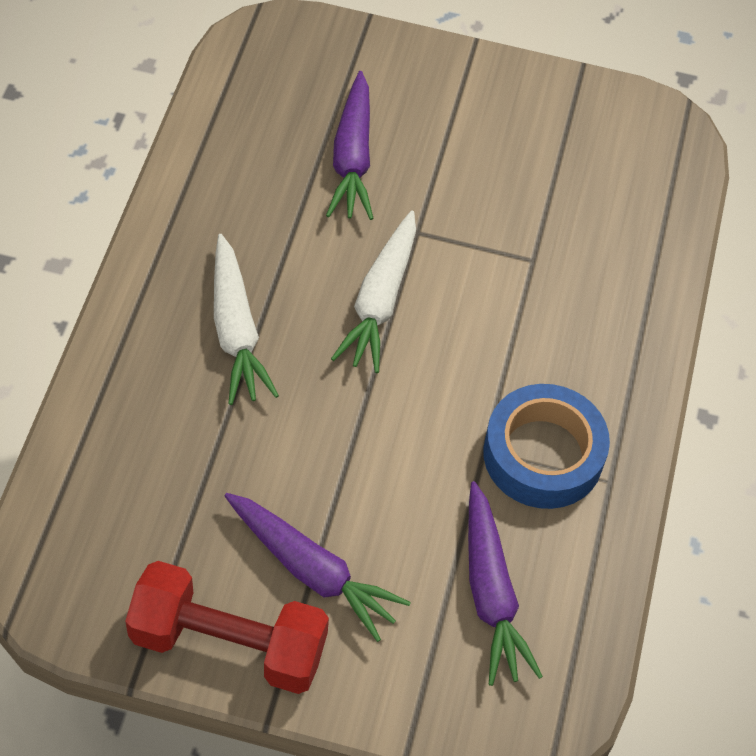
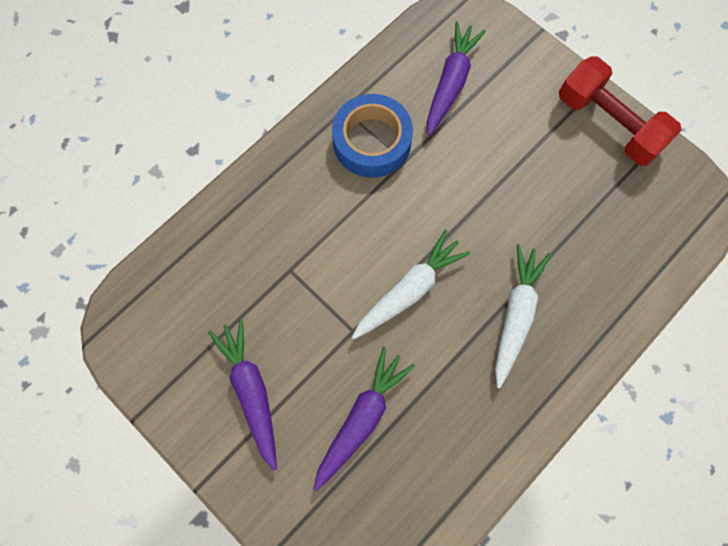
camera: 145 degrees left, 15 degrees up
purple carrot [225,493,411,642] -> purple carrot moved to [208,318,277,471]

